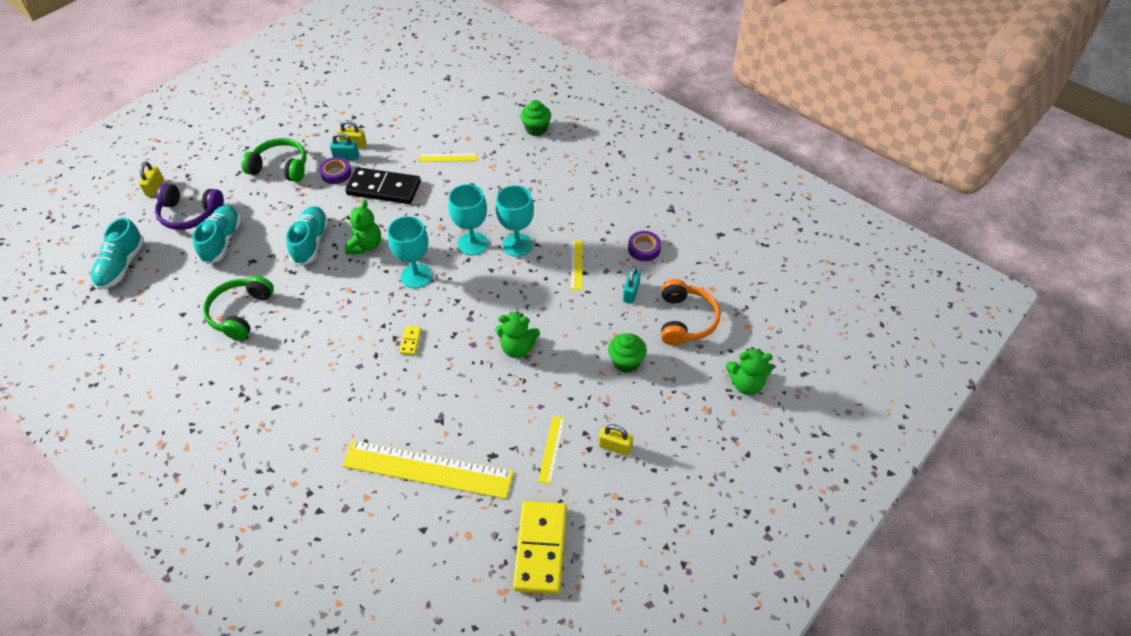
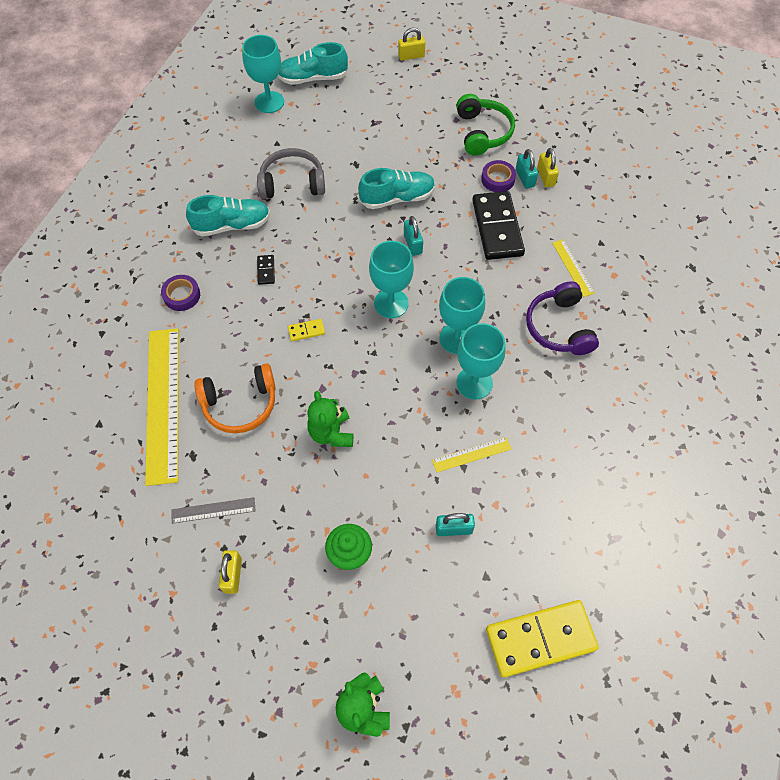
camera: 70 degrees right, 10 degrees up
purple headphones [155,183,224,230] -> purple headphones moved to [526,281,599,355]
turquoise shoe [193,205,241,265] -> turquoise shoe moved to [186,195,270,236]
green headphones [203,276,274,341] -> grey headphones [257,148,325,199]
green teddy bear [345,200,381,254] -> turquoise padlock [404,216,423,256]
yellow domino [513,501,567,594] -> yellow domino moved to [486,600,599,678]
green cupcake [520,100,551,136] -> none
yellow ruler [538,416,565,484] -> grey ruler [171,497,256,524]
purple tape [628,231,661,261] -> purple tape moved to [161,275,200,311]
orange headphones [661,279,720,346] -> orange headphones moved to [194,363,276,433]
none -> turquoise goblet [242,35,284,113]
none -> black domino [257,255,275,285]

